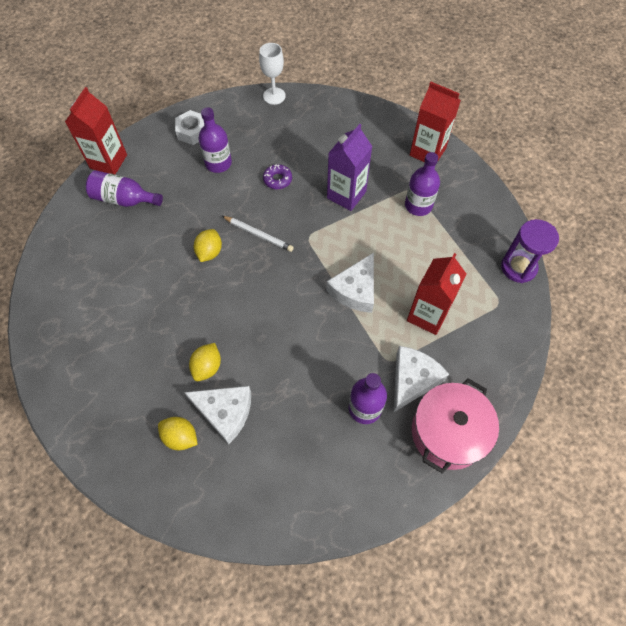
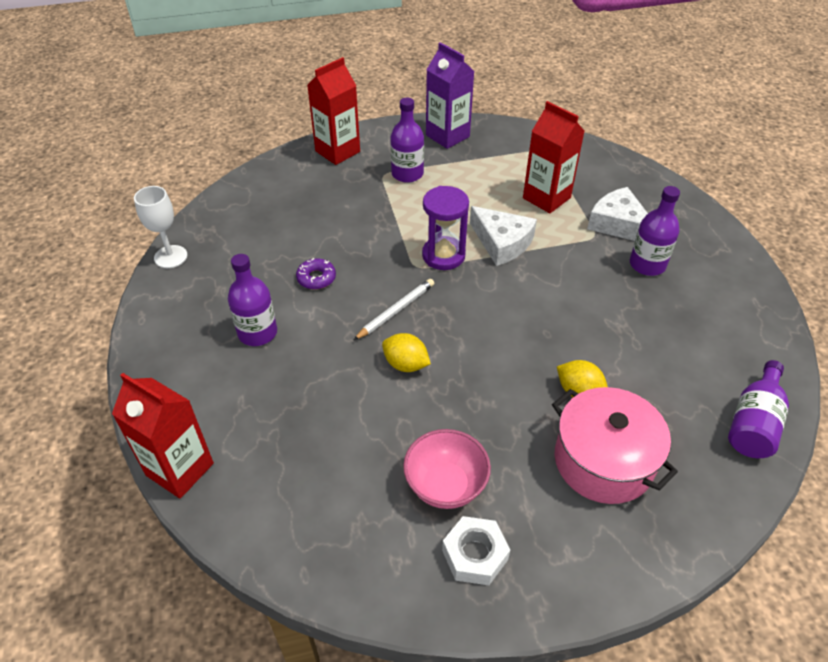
camera: 75 degrees left, 15 degrees down
purple bottle [86,170,163,207] -> purple bottle moved to [728,360,789,458]
yellow lemon [158,417,198,450] -> none
white nut [175,110,204,145] -> white nut moved to [442,516,510,585]
white cheese [184,386,251,444] -> none
purple carton [327,124,373,211] -> purple carton moved to [426,42,474,149]
pink pot [412,378,499,474] -> pink pot moved to [552,387,678,504]
purple hourglass [501,219,559,283] -> purple hourglass moved to [422,186,469,270]
none -> pink bowl [403,429,491,509]

